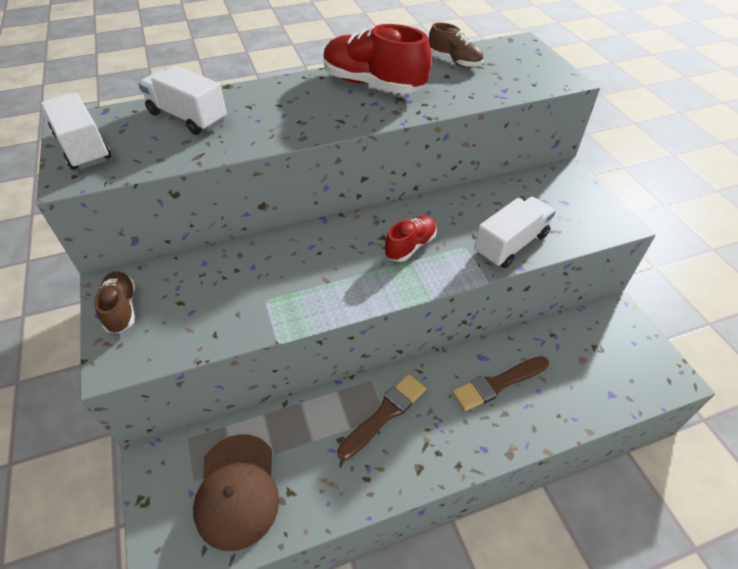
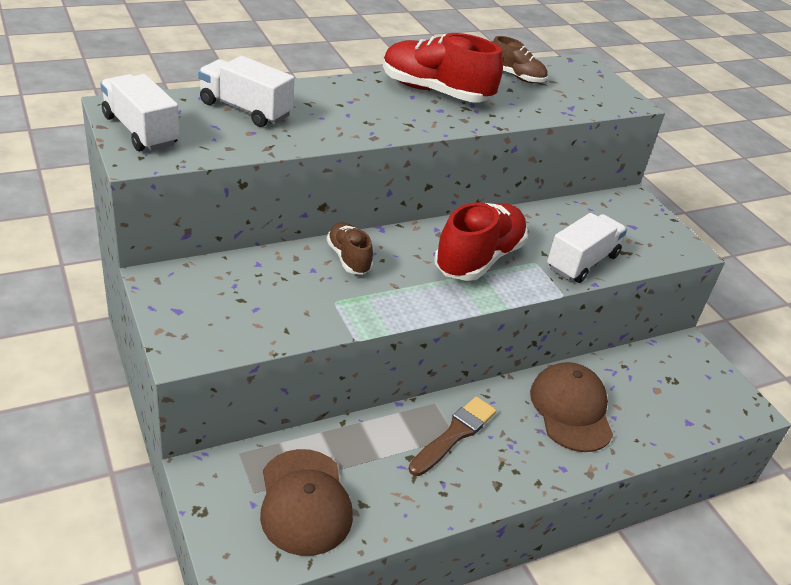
camera: 10 degrees left, 10 degrees down
brown shoe [94,272,135,333] -> brown shoe moved to [327,222,373,275]
red shoe [385,216,437,262] -> red shoe [434,202,528,281], size x1.78
brown brush [452,356,549,411] -> brown cap [530,362,613,452]

